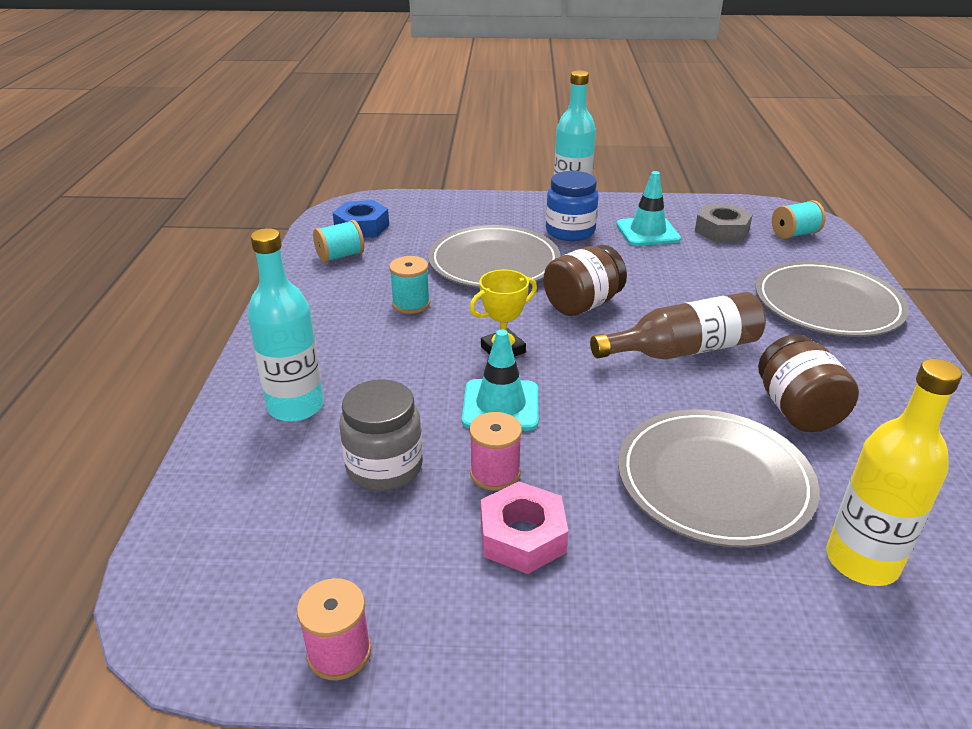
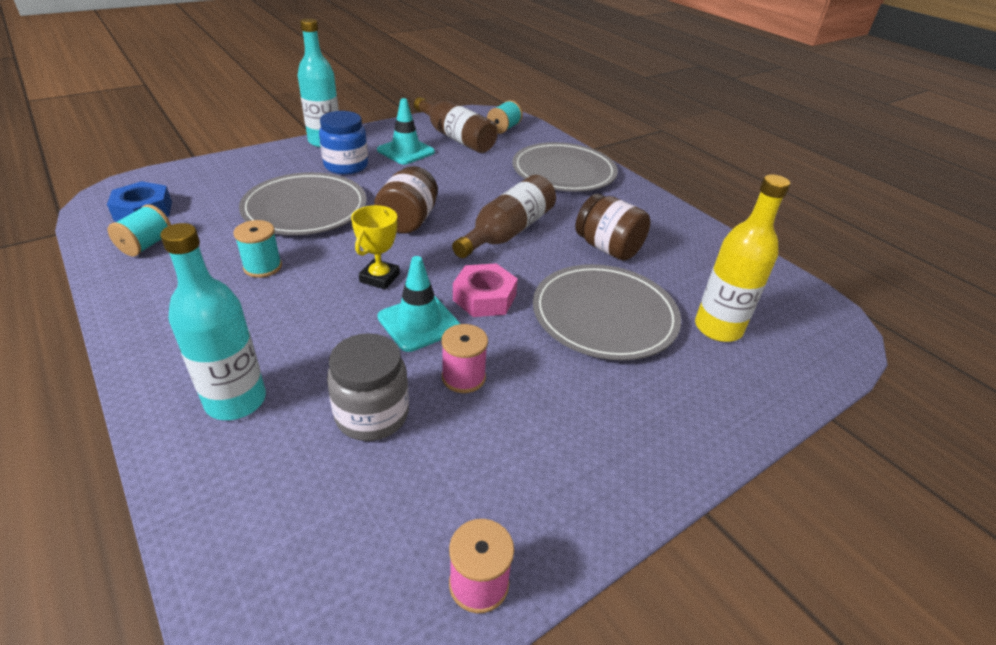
camera: 40 degrees left, 5 degrees up
pink nut [481,481,568,574] -> pink nut moved to [453,263,518,317]
grey nut [695,204,753,242] -> brown bottle [414,97,498,153]

